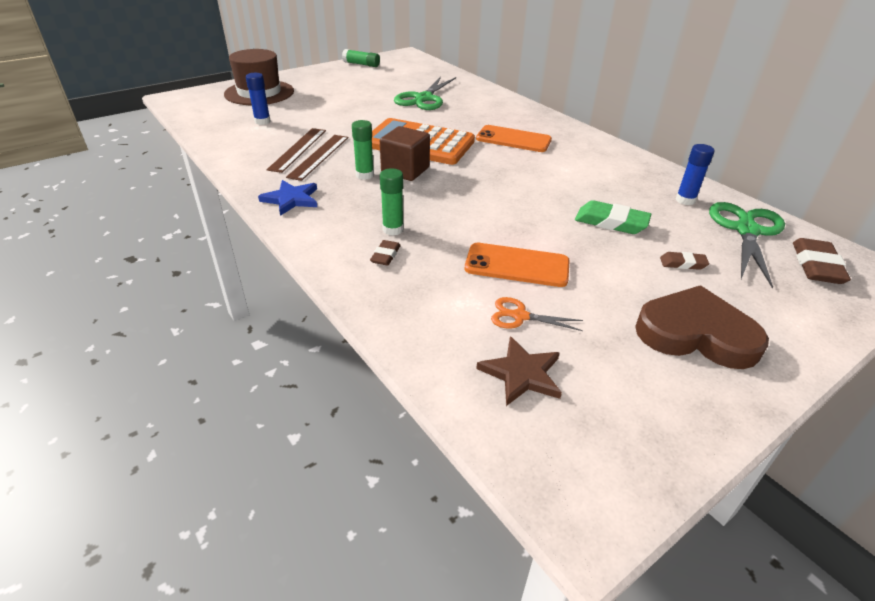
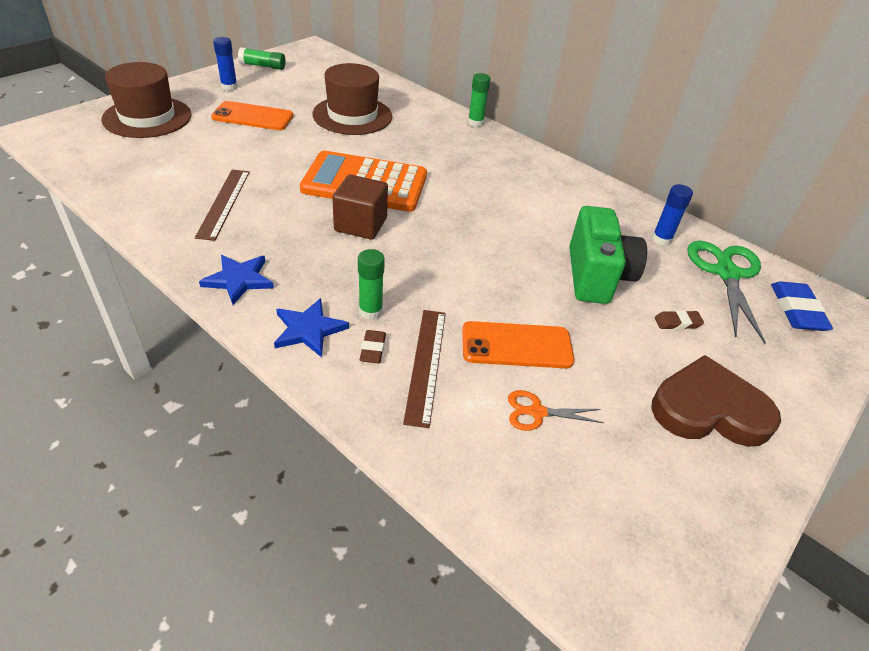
camera: 15 degrees left, 5 degrees up
blue glue stick [246,73,271,125] -> blue glue stick moved to [213,37,238,91]
brown ruler [286,135,348,181] -> brown ruler moved to [403,310,446,428]
green glue stick [352,120,374,180] -> green glue stick moved to [468,73,490,127]
green scissors [394,76,456,110] -> brown hat [313,63,392,135]
orange phone [476,125,552,152] -> orange phone moved to [211,101,293,130]
brown star [476,336,562,406] -> none
green eraser [575,200,652,234] -> green camera [569,206,647,304]
brown eraser [793,238,851,284] -> blue eraser [771,281,833,331]
none -> blue star [274,298,349,357]

